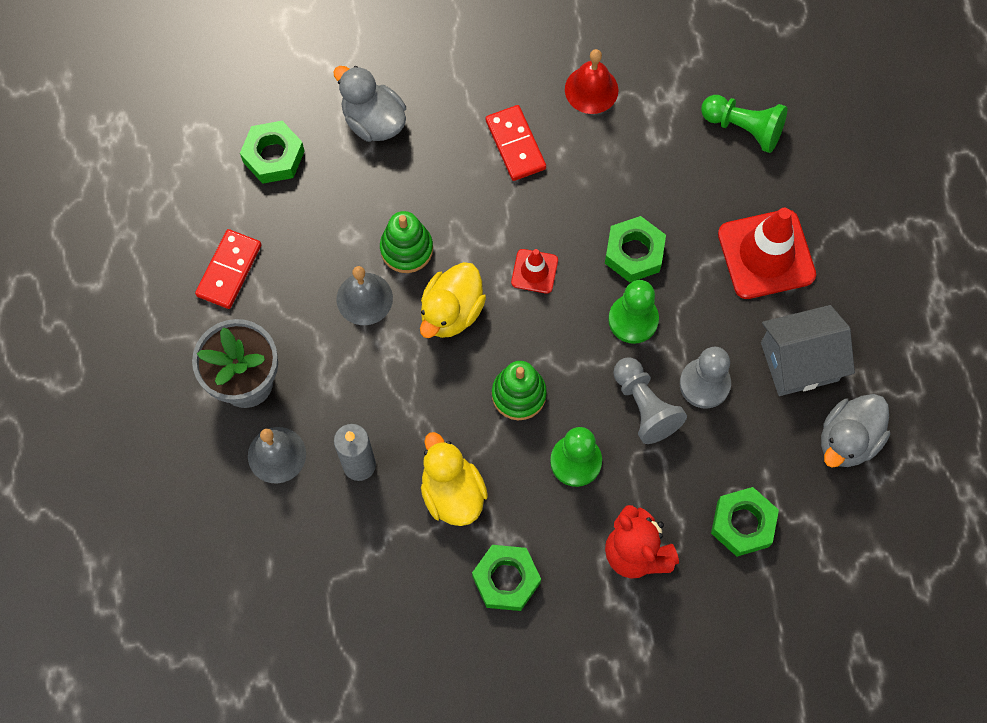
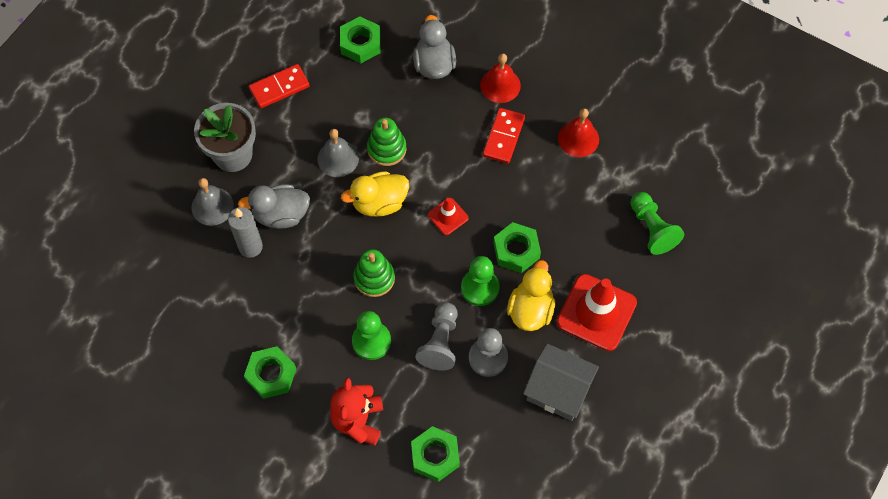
camera: 40 degrees right, 5 degrees down
yellow duck [421,432,488,526] -> yellow duck moved to [507,260,555,331]
grey duck [821,394,890,468] -> grey duck moved to [238,184,310,229]
none -> red bell [480,53,521,103]

